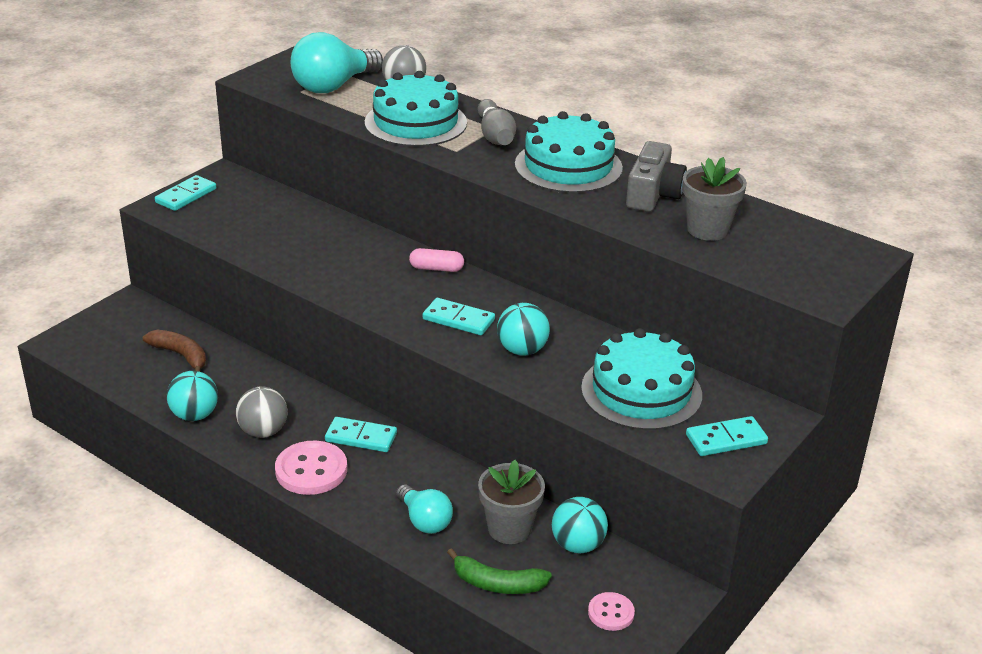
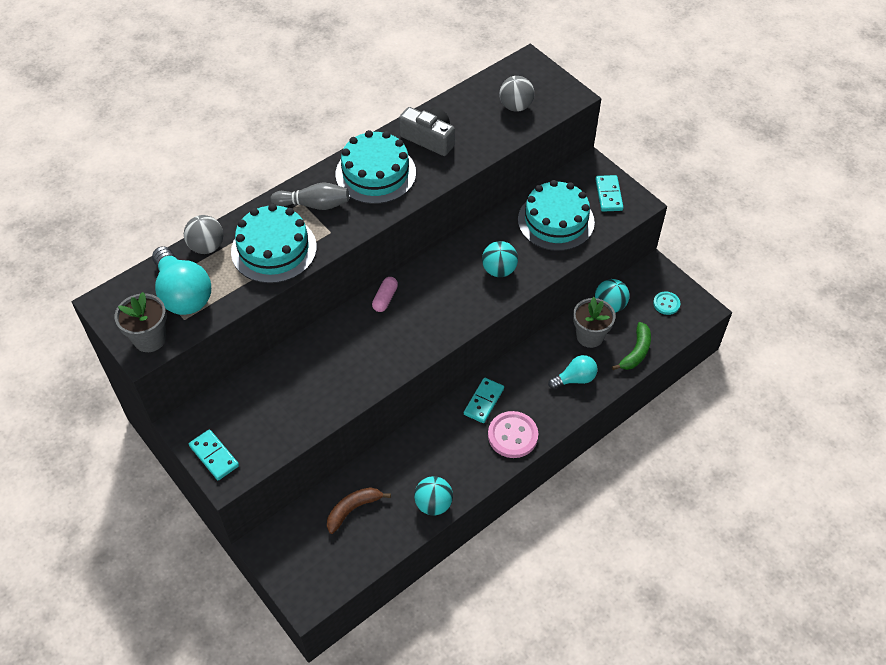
camera: 75 degrees left, 20 degrees up
grey ball [236,386,288,438] -> grey ball moved to [499,76,534,112]
turquoise domino [423,298,495,335] -> none
pink button [588,592,635,631] -> turquoise button [653,292,681,315]
grey flower pot [682,157,747,241] -> grey flower pot moved to [115,292,167,352]

